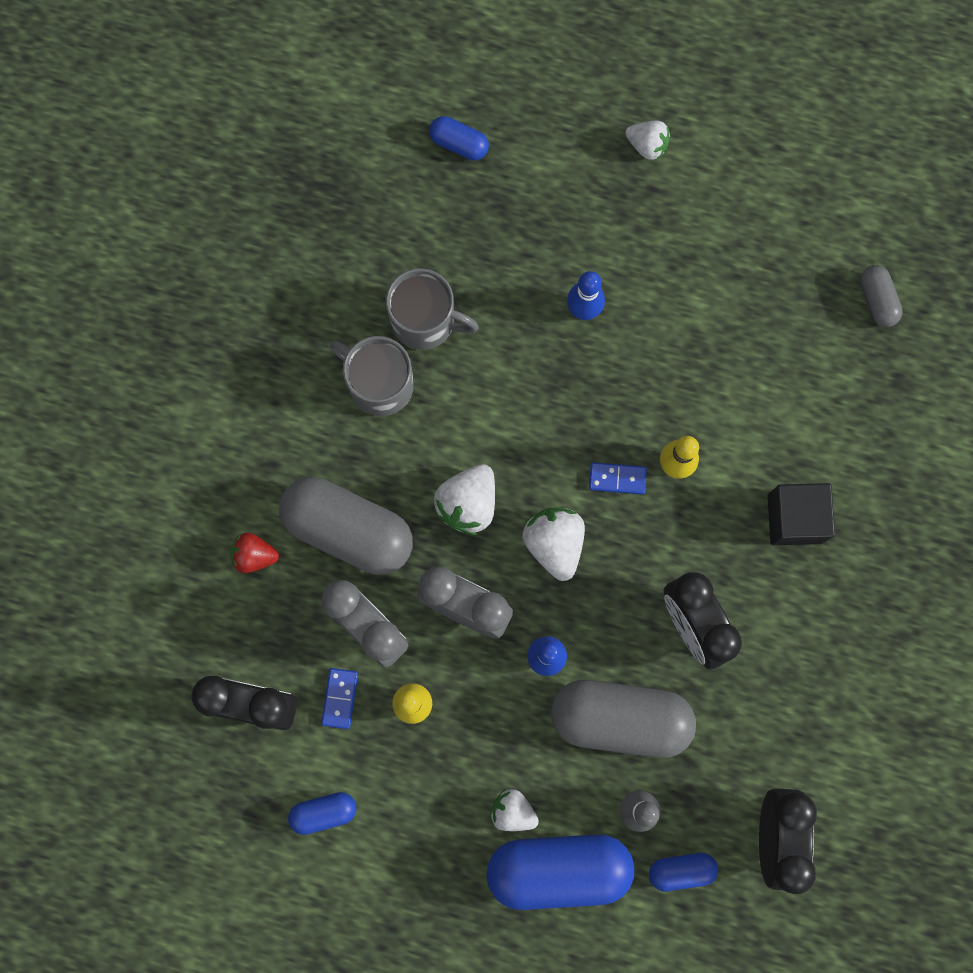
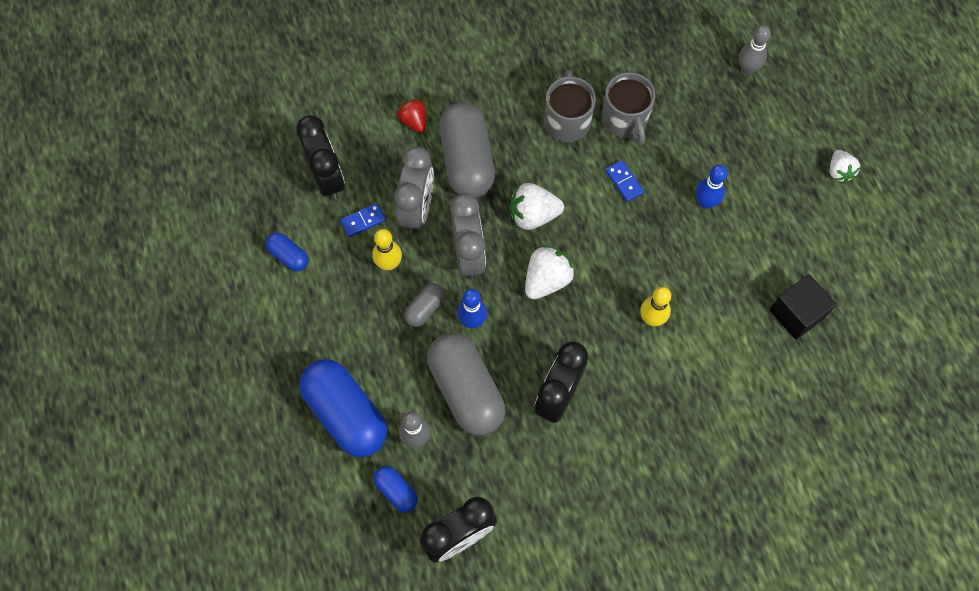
camera: 55 degrees right, 10 degrees down
blue capsule [429,116,489,160] -> grey bowling pin [739,25,771,75]
white strawberry [490,789,539,831] -> none
blue domino [589,462,647,495] -> blue domino moved to [605,160,644,202]
black cube [767,483,835,545] -> black cube moved to [770,274,837,340]
grey capsule [860,265,903,327] -> grey capsule moved to [404,283,445,327]

